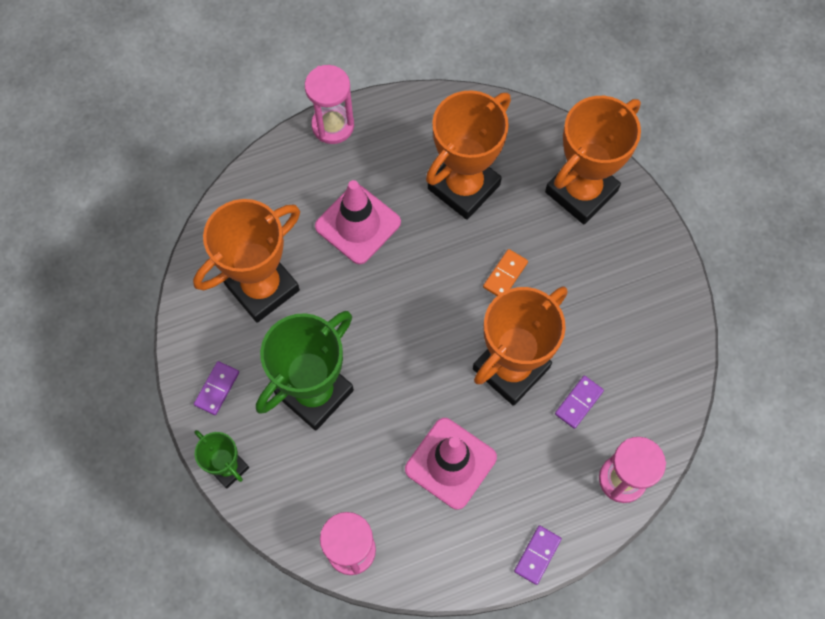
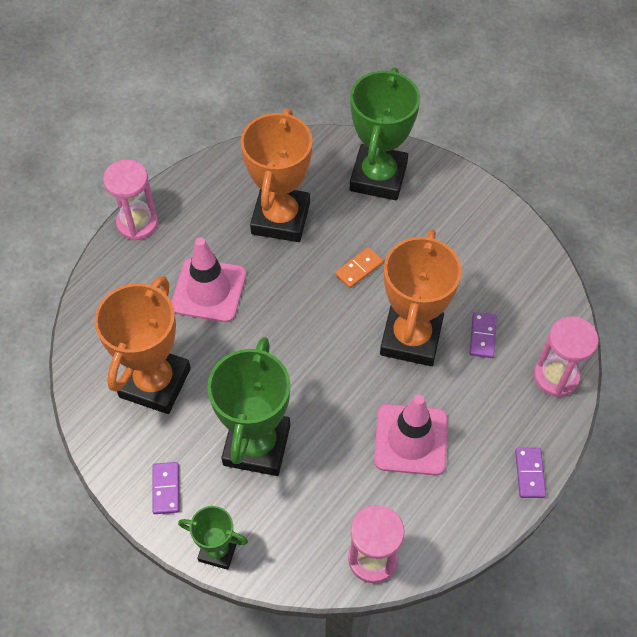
camera: 30 degrees left, 10 degrees down
orange domino [483,249,528,296] -> orange domino turned 45 degrees clockwise [335,247,383,288]
orange trophy [545,96,641,224] -> green trophy [350,67,420,200]

